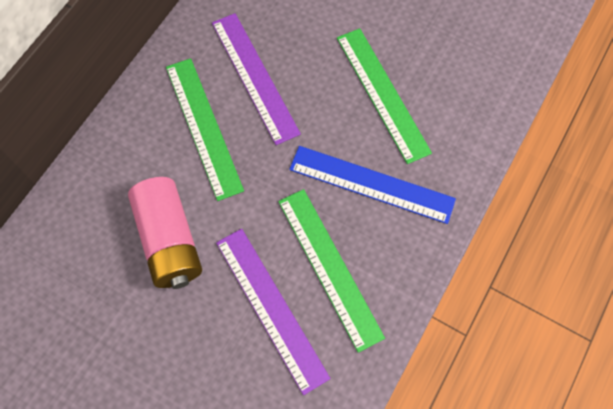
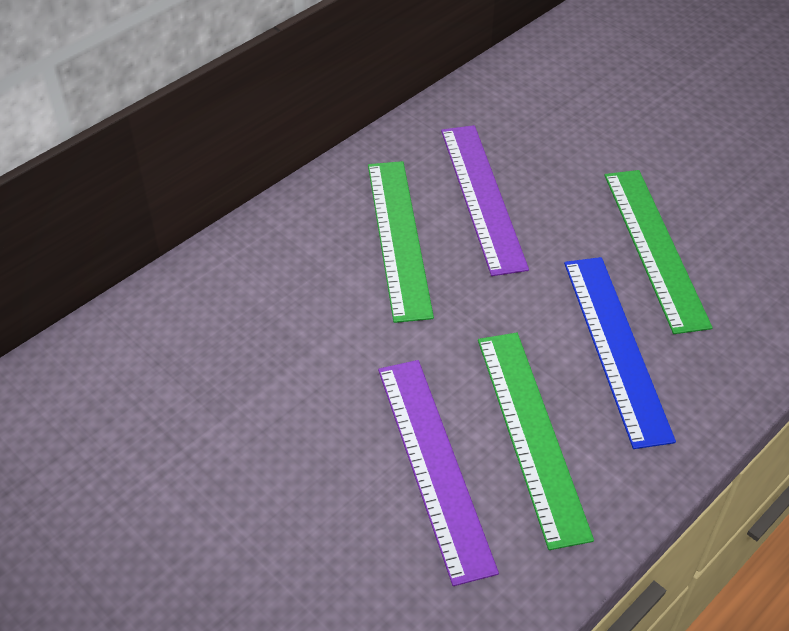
camera: 15 degrees right, 20 degrees down
pink battery [128,177,202,289] -> none
blue ruler [289,146,456,224] -> blue ruler turned 45 degrees clockwise [564,257,676,449]

